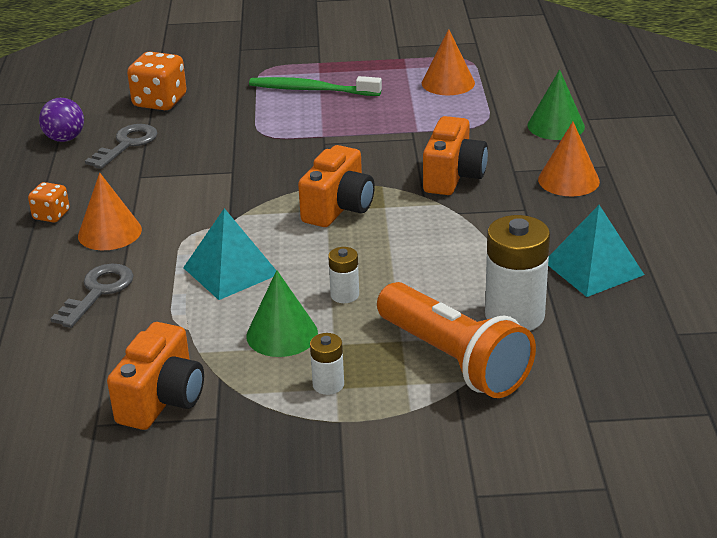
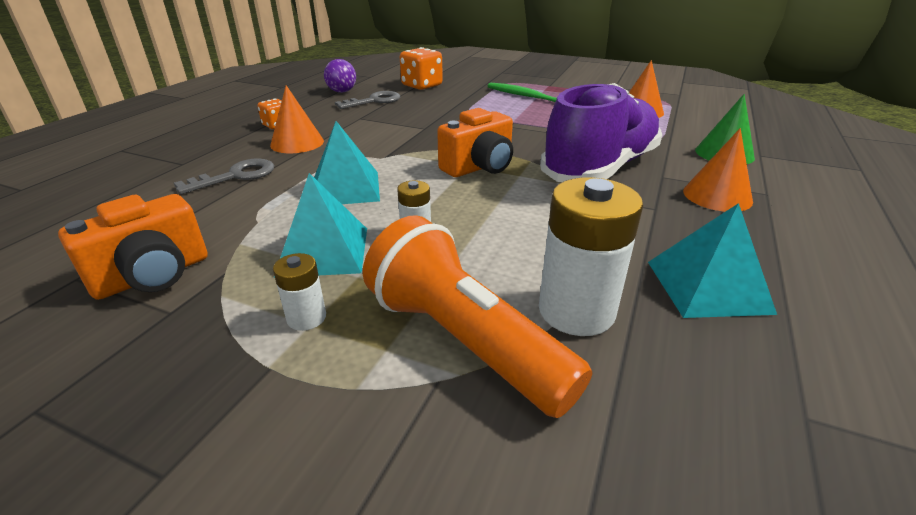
camera: 25 degrees right, 0 degrees up
green cone [246,270,318,357] -> turquoise pyramid [274,173,367,278]
orange flashlight [377,282,536,398] -> orange flashlight turned 150 degrees clockwise [363,215,592,418]
orange camera [423,116,488,195] -> purple shoe [540,83,662,182]

